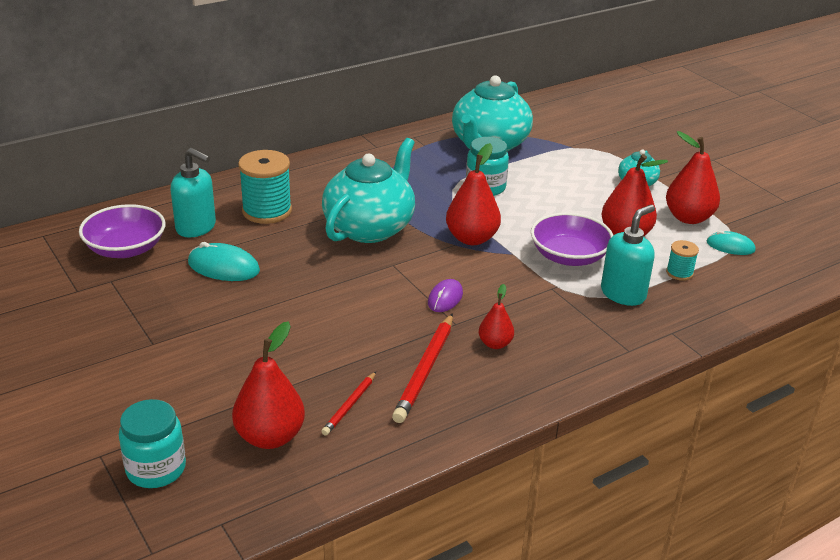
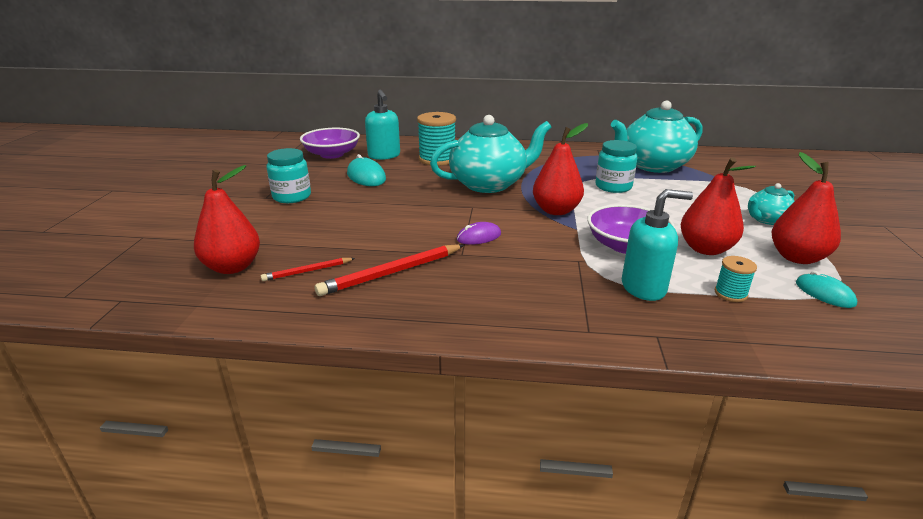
camera: 40 degrees right, 5 degrees down
turquoise jar [119,399,186,488] -> turquoise jar moved to [267,148,311,203]
red pear [479,284,514,349] -> none

